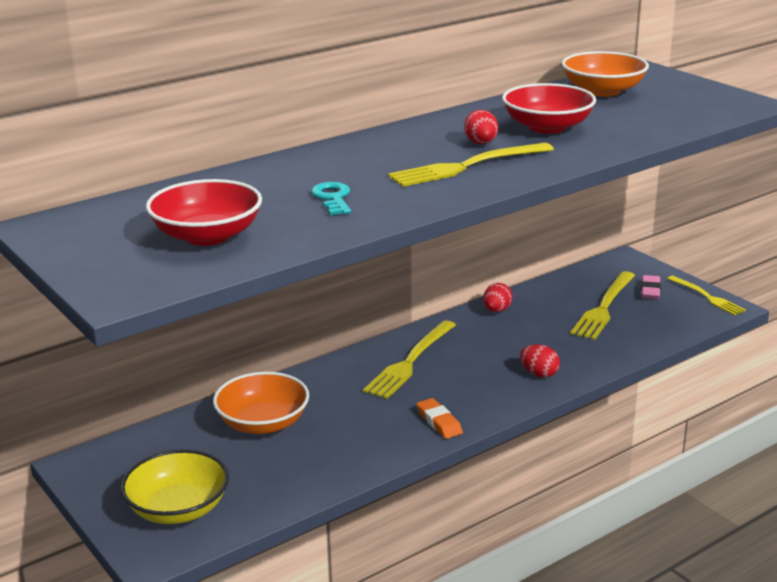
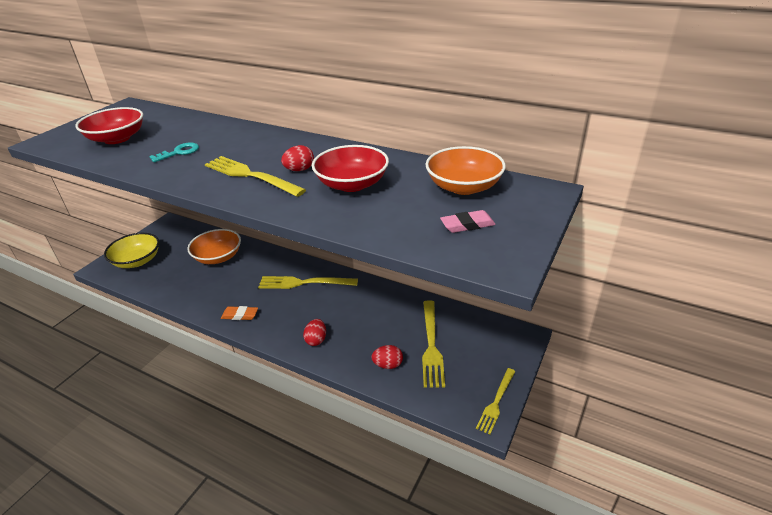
camera: 65 degrees right, 10 degrees up
orange eraser [416,398,463,439] -> orange eraser turned 60 degrees clockwise [221,306,258,320]
red egg [483,283,513,312] -> red egg moved to [371,345,403,369]
yellow fork [570,271,635,340] -> yellow fork turned 90 degrees counterclockwise [422,300,445,388]
pink eraser [641,275,661,299] -> pink eraser moved to [440,210,496,233]

